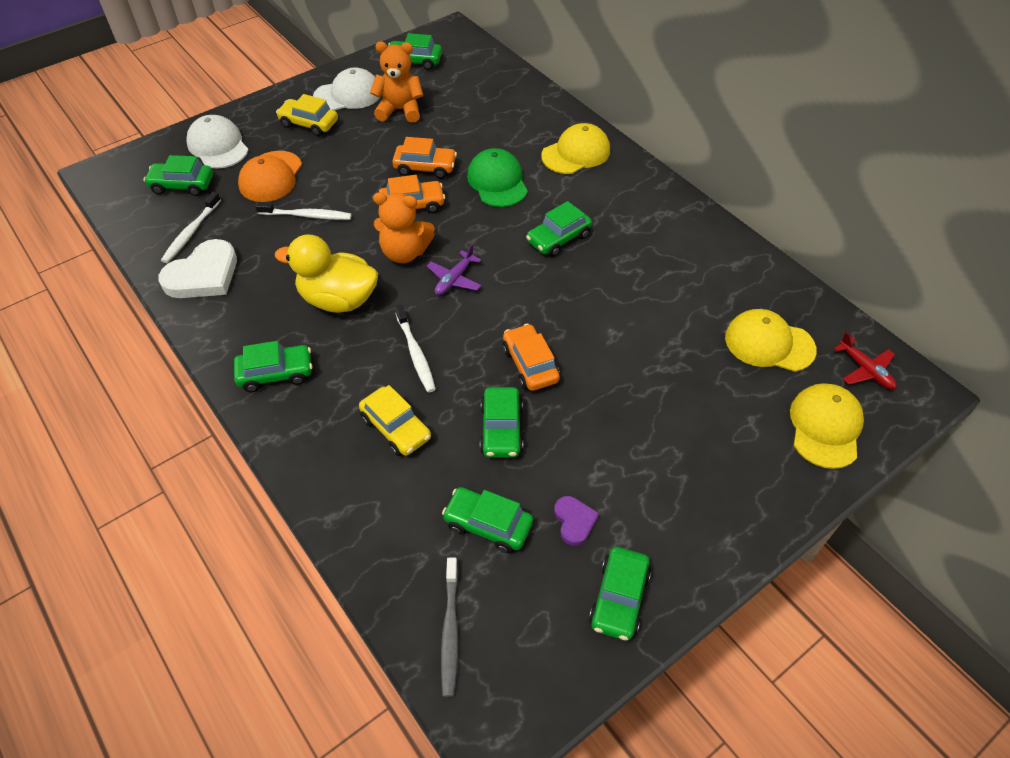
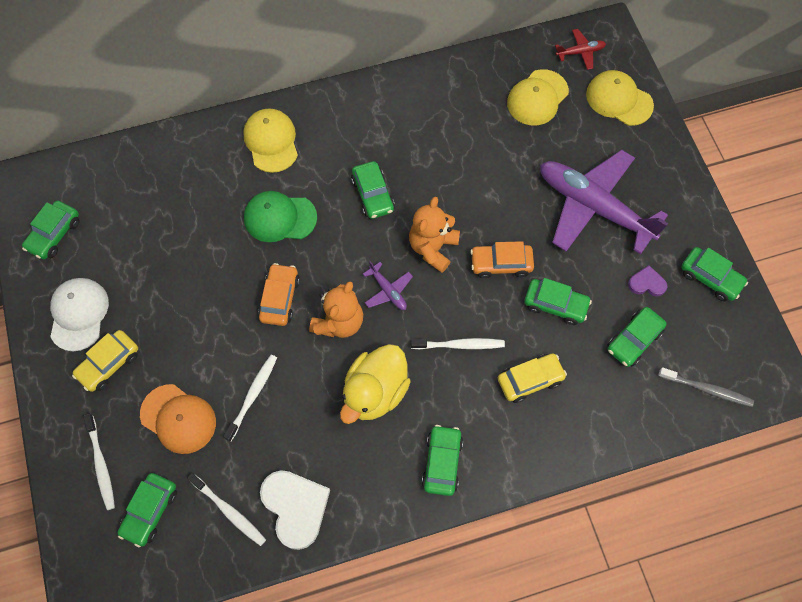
camera: 70 degrees left, 15 degrees up
white cap [186,115,248,168] -> white toothbrush [83,414,115,510]
orange teddy bear [370,42,423,123] -> orange teddy bear moved to [409,197,460,273]
orange car [392,137,457,179] -> none
none -> purple plane [540,150,668,254]

